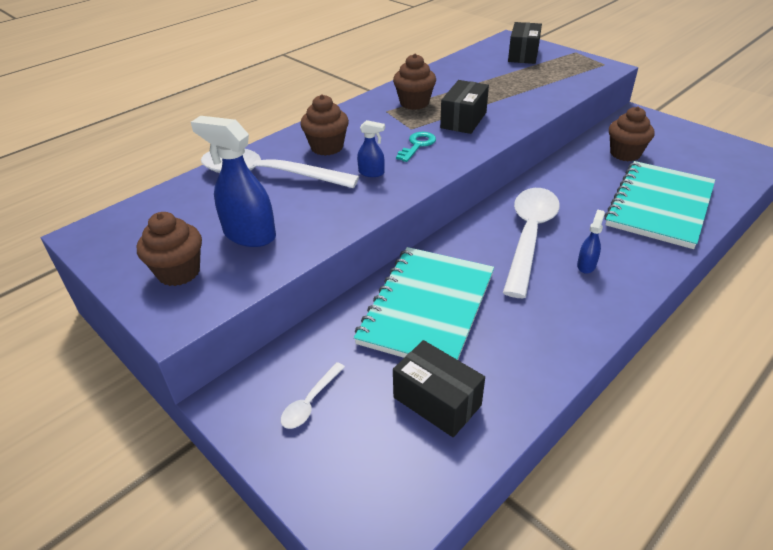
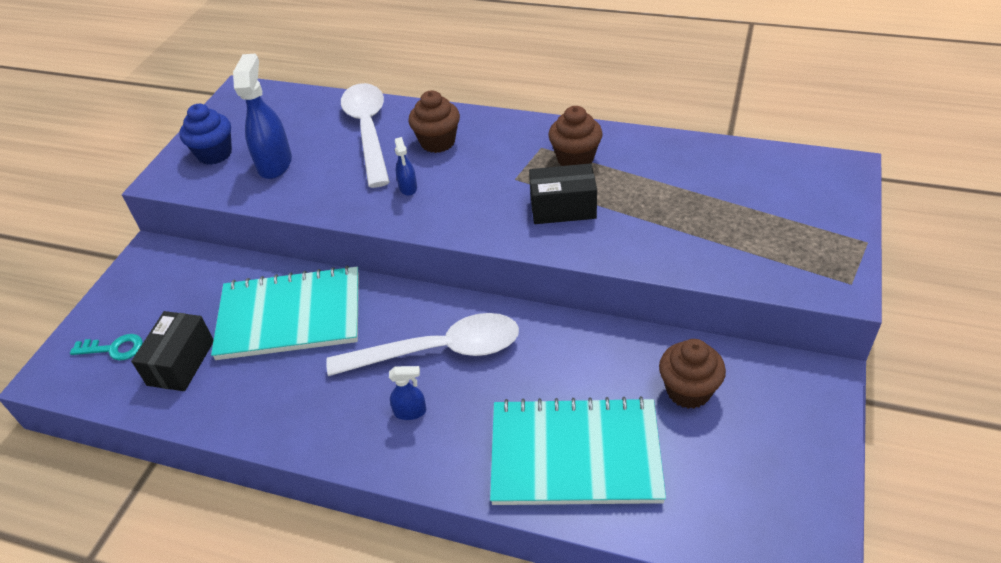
camera: 65 degrees right, 5 degrees up
brown cupcake [137,212,202,286] -> blue cupcake [179,104,232,165]
white spoon [281,362,345,429] -> none
turquoise key [396,132,436,162] -> turquoise key moved to [70,334,143,361]
black box [508,22,542,64] -> none

